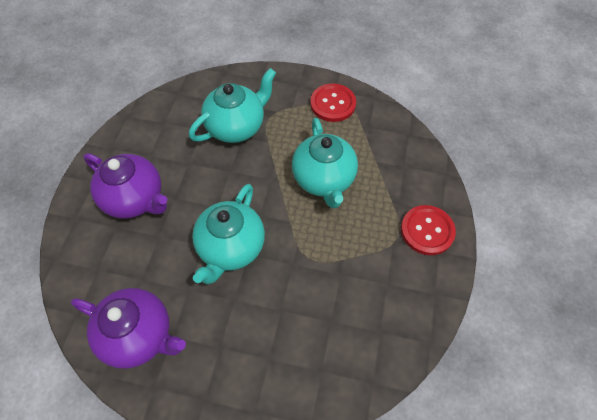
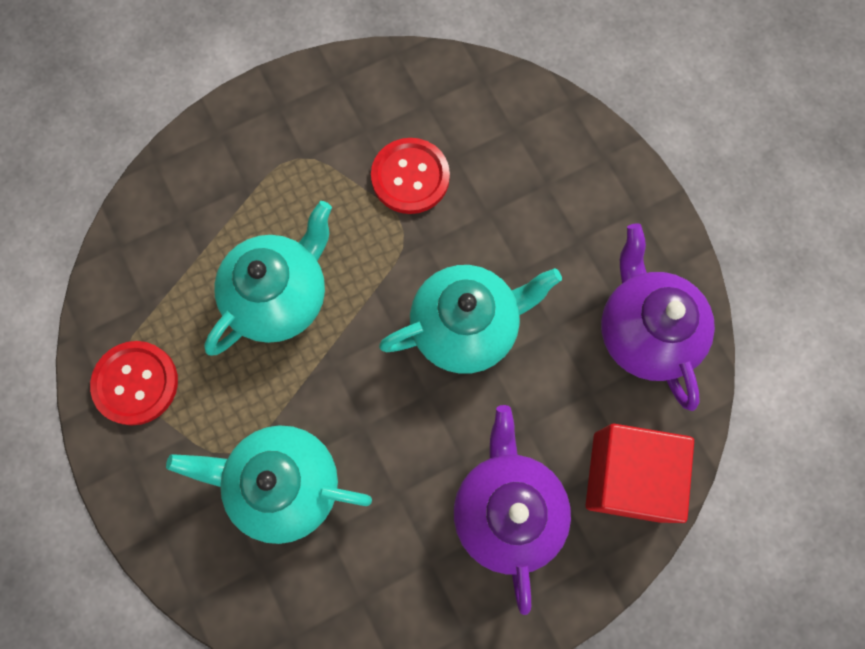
camera: 130 degrees left, 15 degrees up
red button [401,205,456,255] -> red button moved to [371,138,450,214]
none -> red cube [585,424,694,523]

